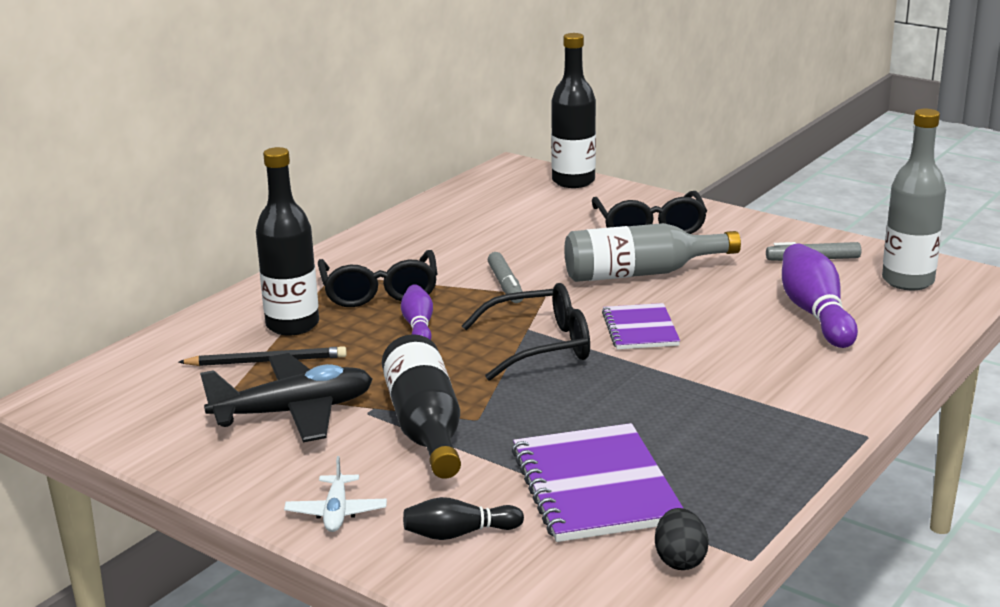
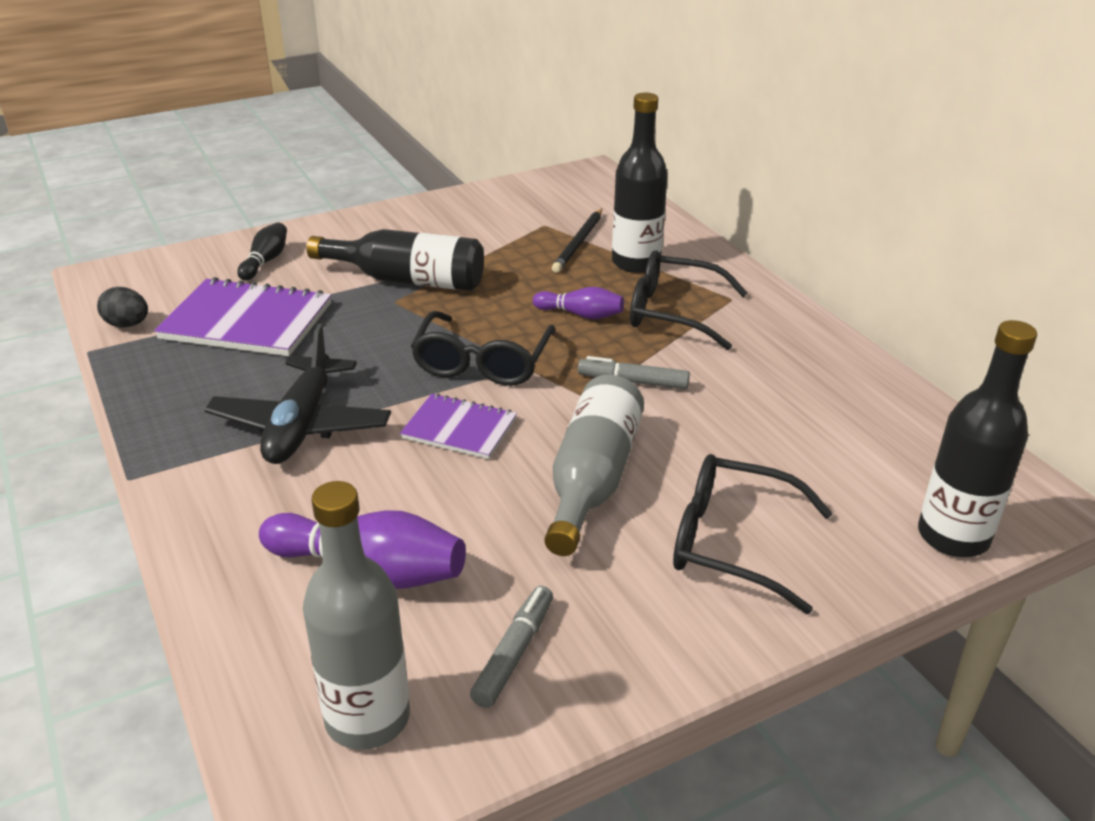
camera: 115 degrees right, 10 degrees up
black plane [200,353,373,442] -> black plane moved to [204,324,391,464]
white plane [284,456,387,532] -> none

